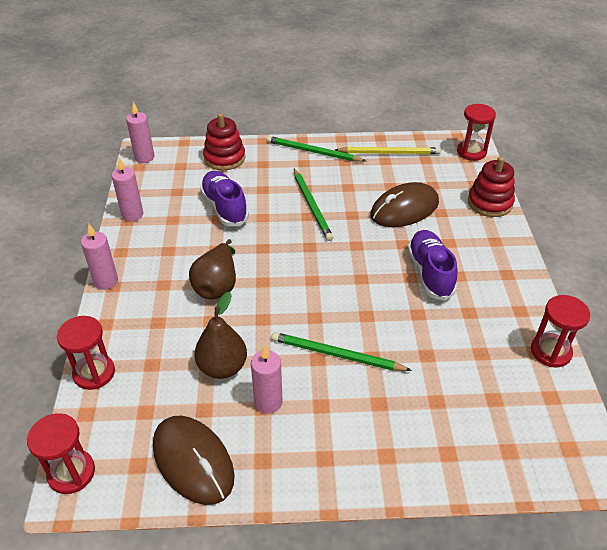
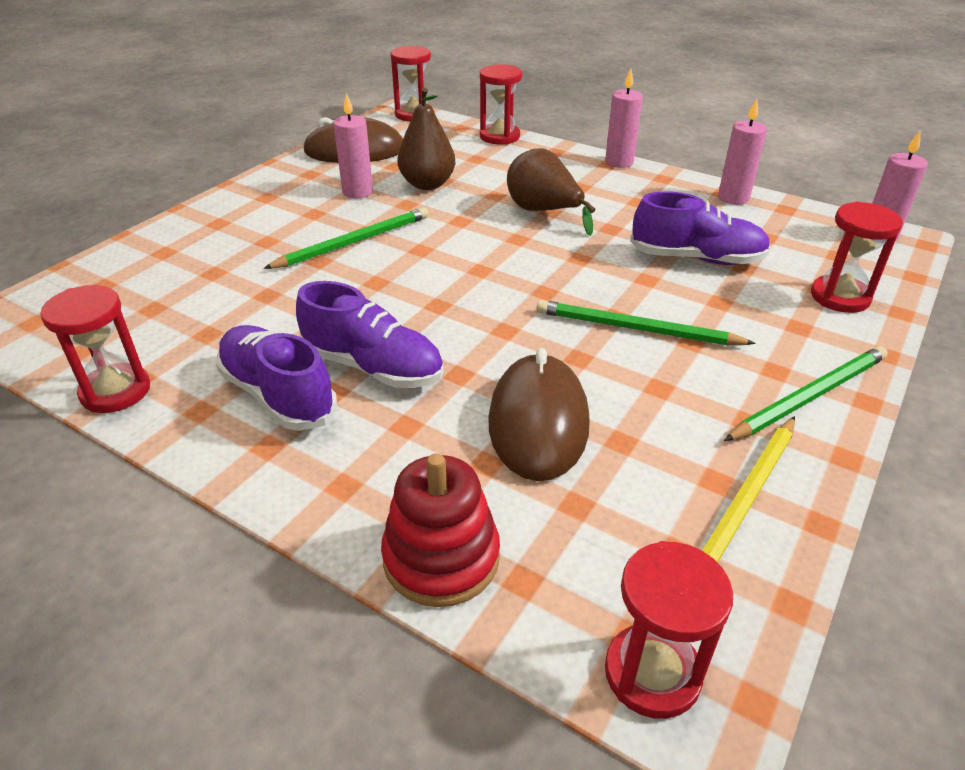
camera: 125 degrees right, 5 degrees down
red stacking toy [203,113,245,170] -> red hourglass [811,202,903,313]
none -> purple shoe [216,325,337,431]

